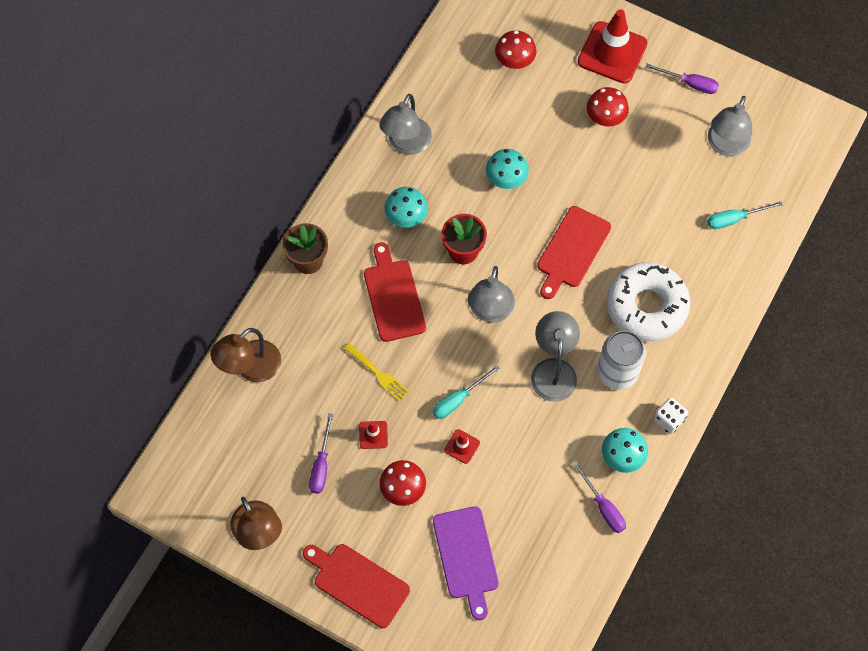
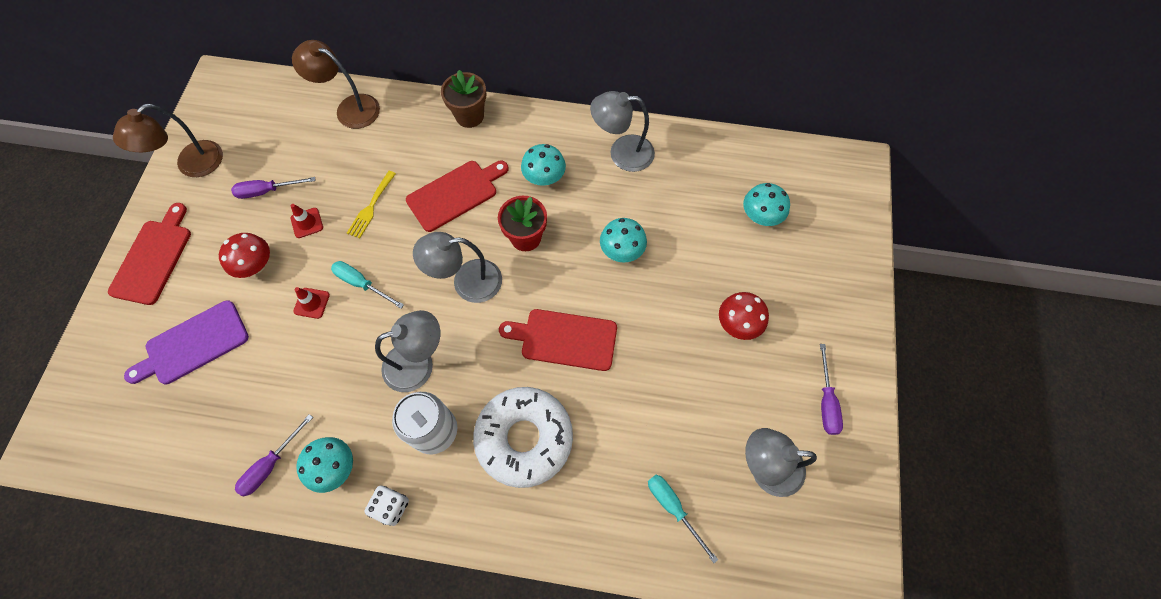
camera: 70 degrees right, 0 degrees up
red mushroom [495,30,536,69] -> turquoise mushroom [743,183,790,226]
red traffic cone [578,10,648,83] -> none

